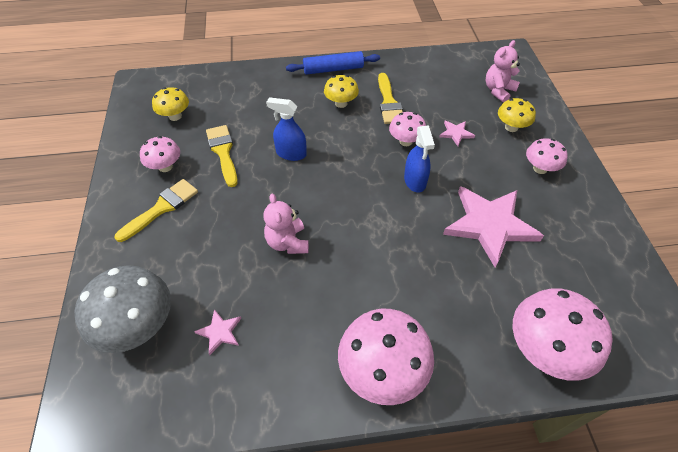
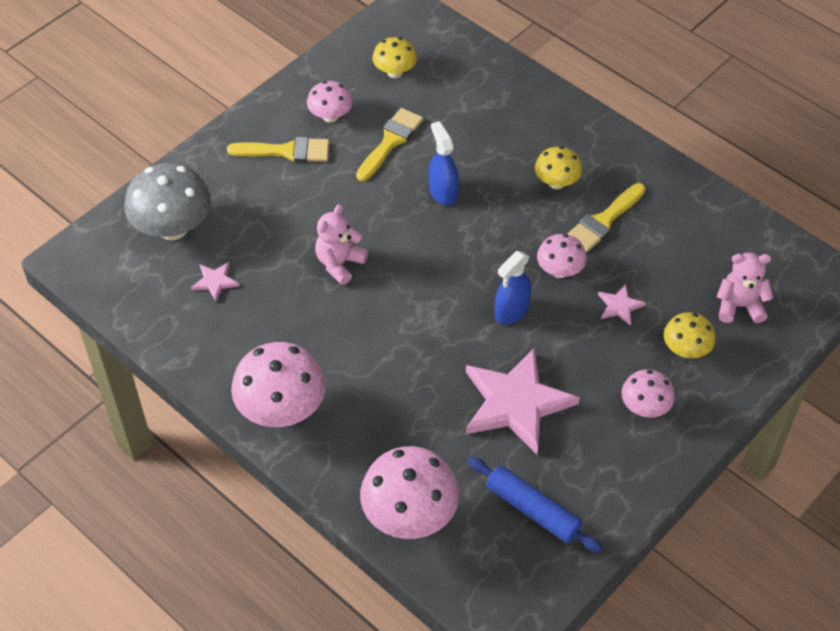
camera: 50 degrees right, 0 degrees up
blue rolling pin [286,51,380,75] -> blue rolling pin moved to [468,457,603,553]

